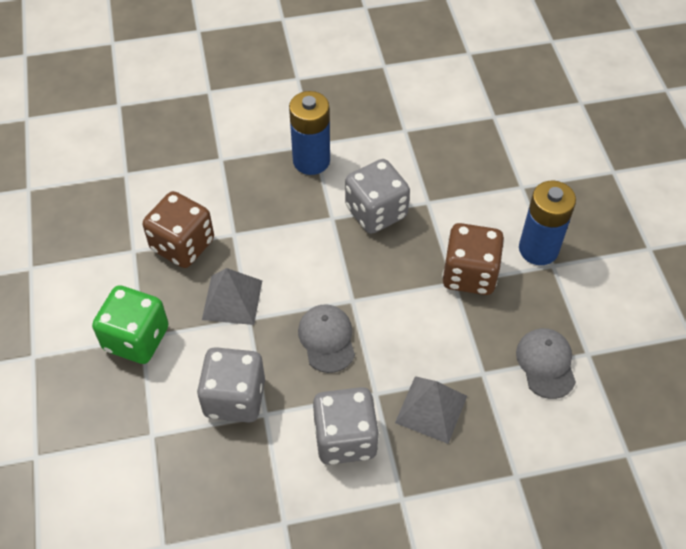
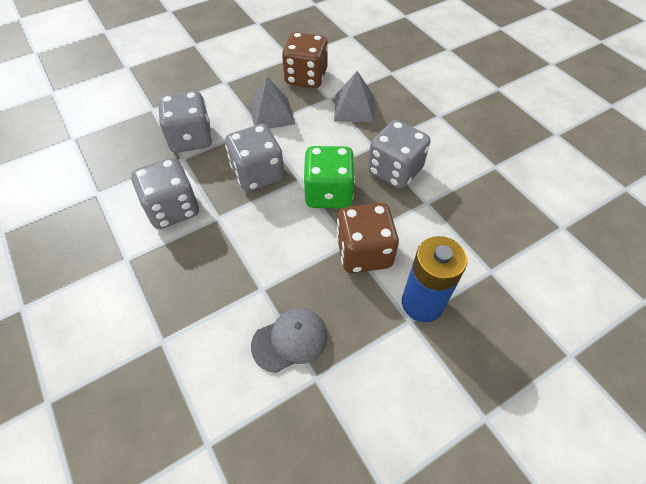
camera: 70 degrees right, 0 degrees up
green dice [92,285,169,364] -> green dice moved to [303,146,355,208]
blue battery [289,91,330,175] -> none
grey cap [298,304,355,373] -> grey dice [225,124,284,192]
grey pyramid [395,376,467,444] -> grey pyramid moved to [334,71,374,123]

